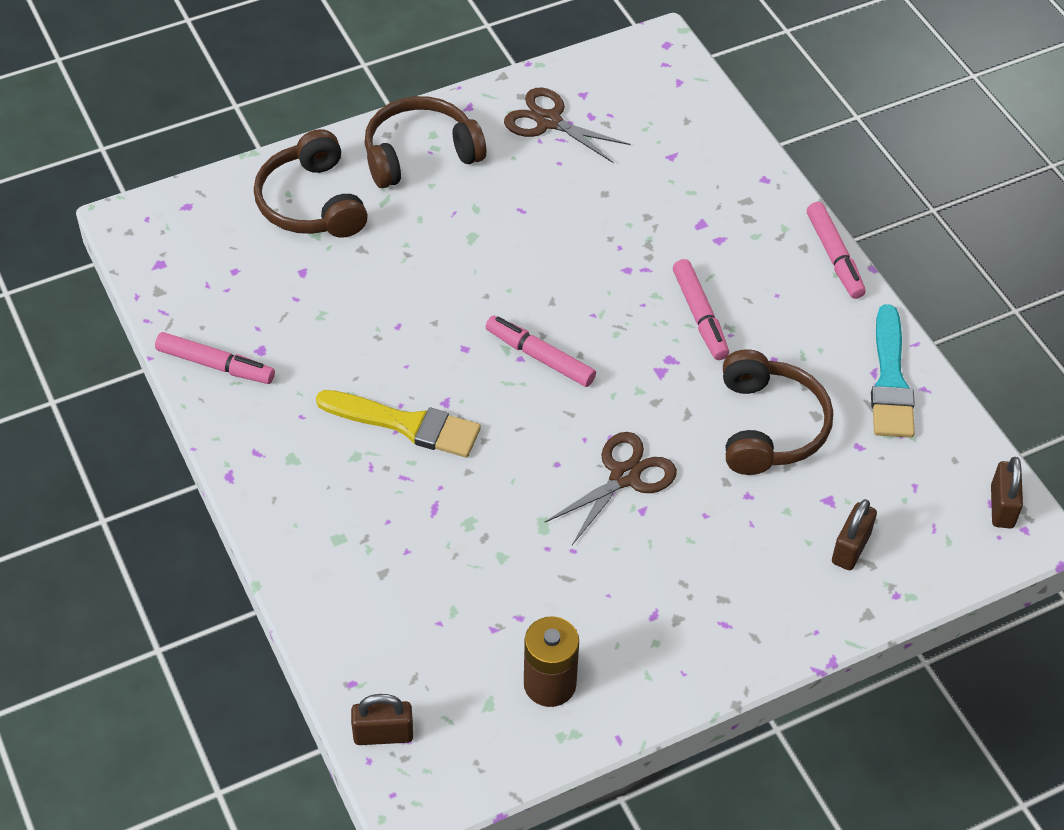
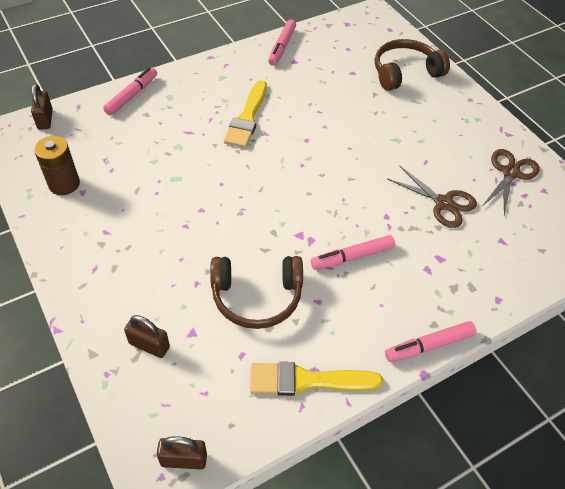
camera: 85 degrees right, 0 degrees up
brown headphones [365,96,486,188] -> none
pink marker [486,315,596,387] -> pink marker moved to [103,67,157,116]
brown scissors [544,432,677,545] -> brown scissors moved to [388,165,477,228]
turquoise brush [871,304,915,438] -> yellow brush [250,362,383,396]

